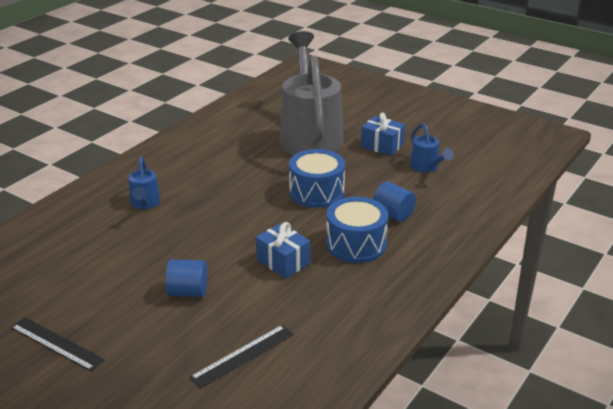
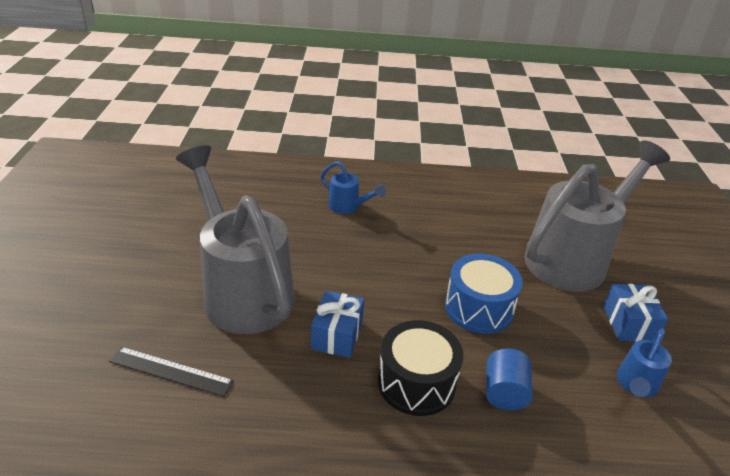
camera: 55 degrees right, 5 degrees up
black ruler [11,317,105,371] -> none
blue watering can [129,157,161,209] -> blue watering can turned 105 degrees counterclockwise [321,161,386,214]
blue cylinder [165,259,208,297] -> grey watering can [176,145,295,334]
blue drum [326,197,389,263] -> black drum [378,320,463,416]

